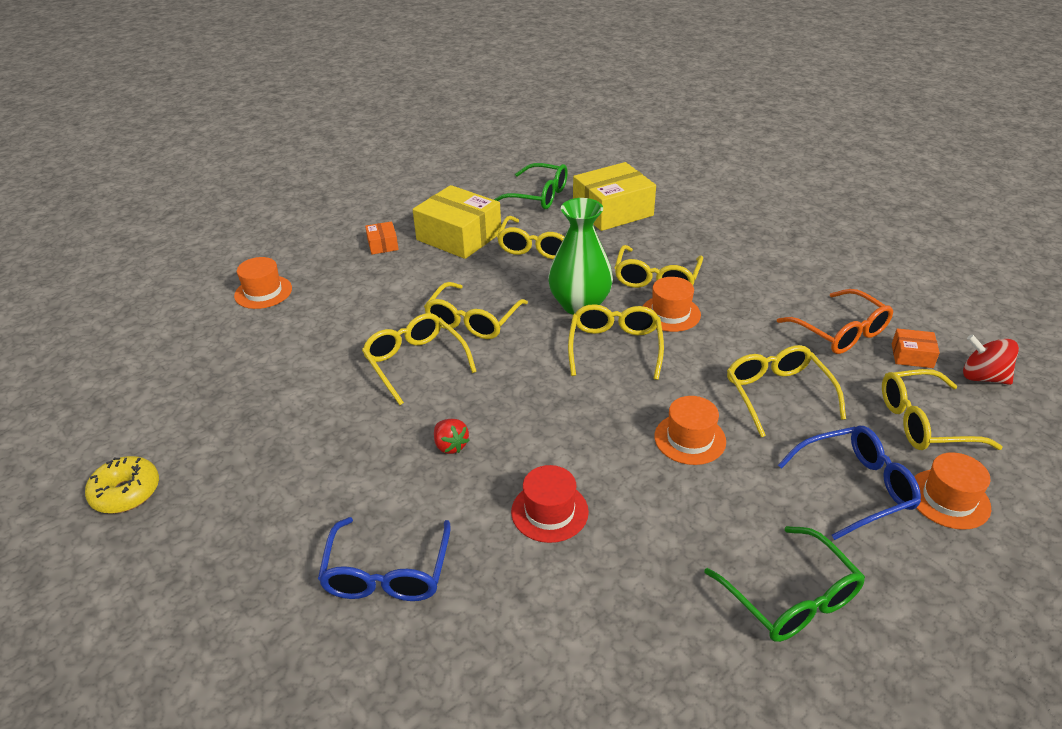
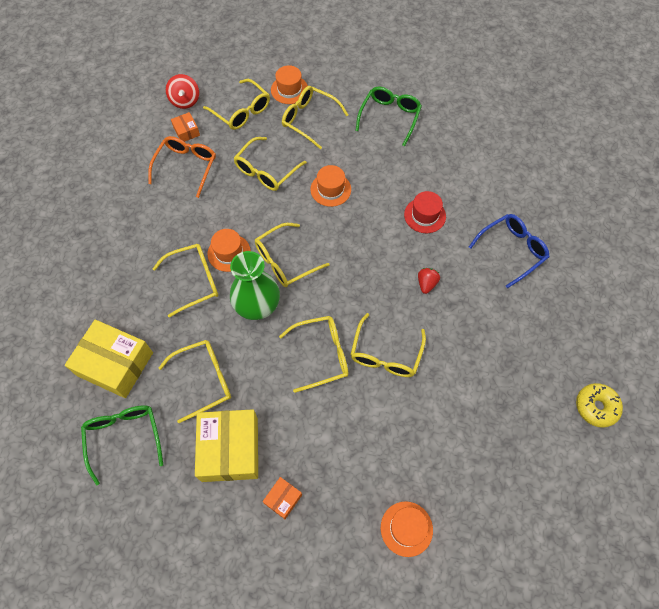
camera: 130 degrees left, 25 degrees up
blue glasses [778,426,921,540] -> yellow glasses [282,86,348,149]

